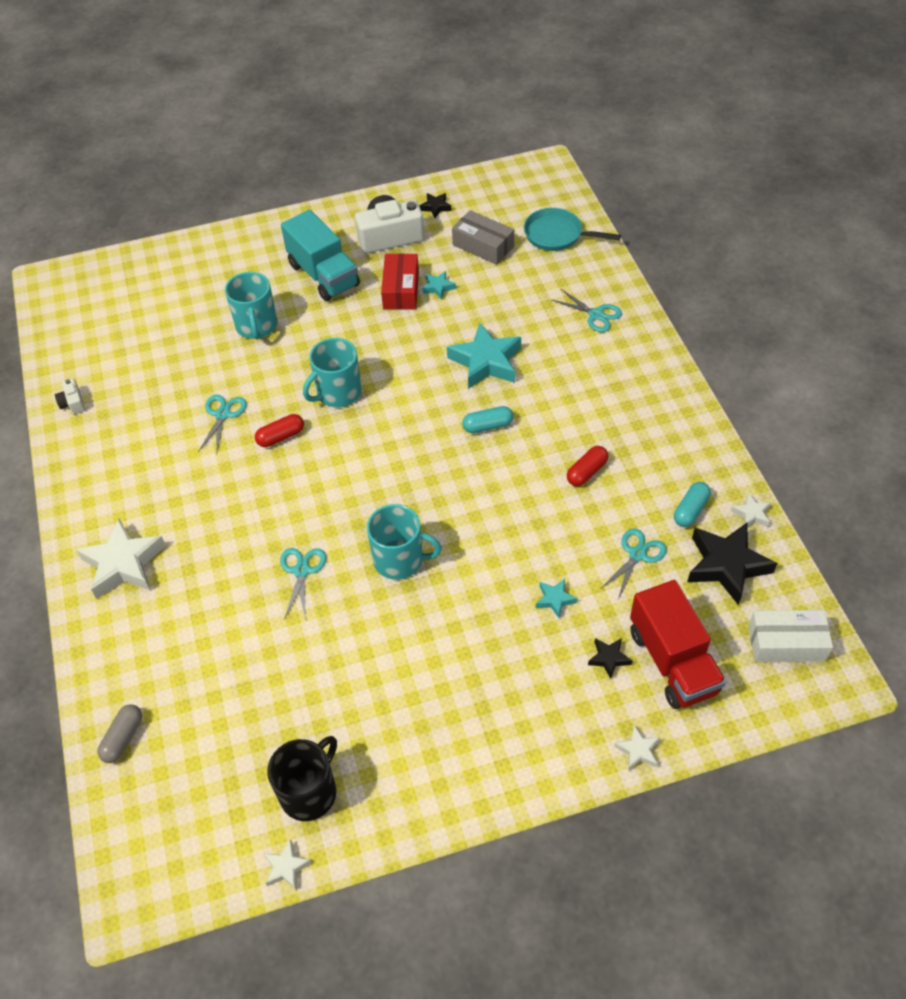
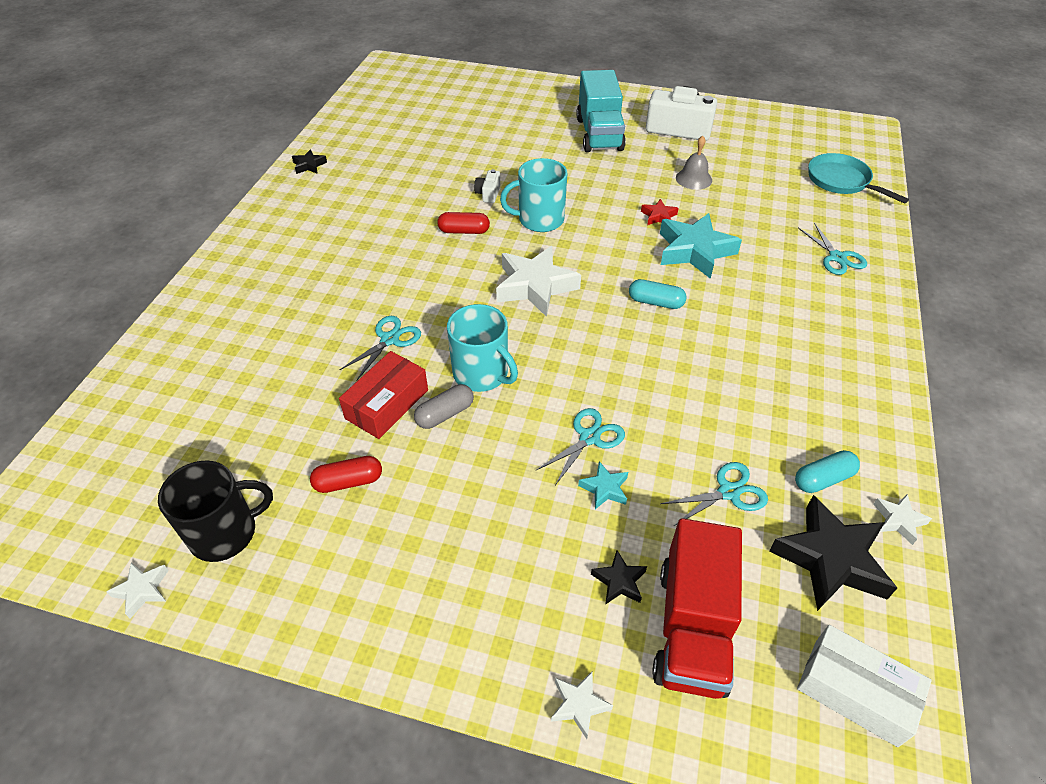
camera: 30 degrees right, 5 degrees down
white camera [55,378,85,414] -> white camera moved to [474,169,500,203]
white star [76,518,166,599] -> white star moved to [496,246,581,317]
grey capsule [97,704,142,763] -> grey capsule moved to [414,384,474,429]
turquoise scissors [198,395,247,454] -> turquoise scissors moved to [536,408,625,485]
turquoise mug [225,272,277,340] -> none
red box [381,253,419,310] -> red box moved to [339,351,428,439]
black star [419,193,451,218] -> black star moved to [292,149,327,174]
turquoise star [422,271,456,300] -> grey bell [676,136,712,190]
grey box [452,210,514,265] -> none
red capsule [567,446,608,486] -> red capsule moved to [310,456,382,493]
none -> red star [641,199,679,225]

